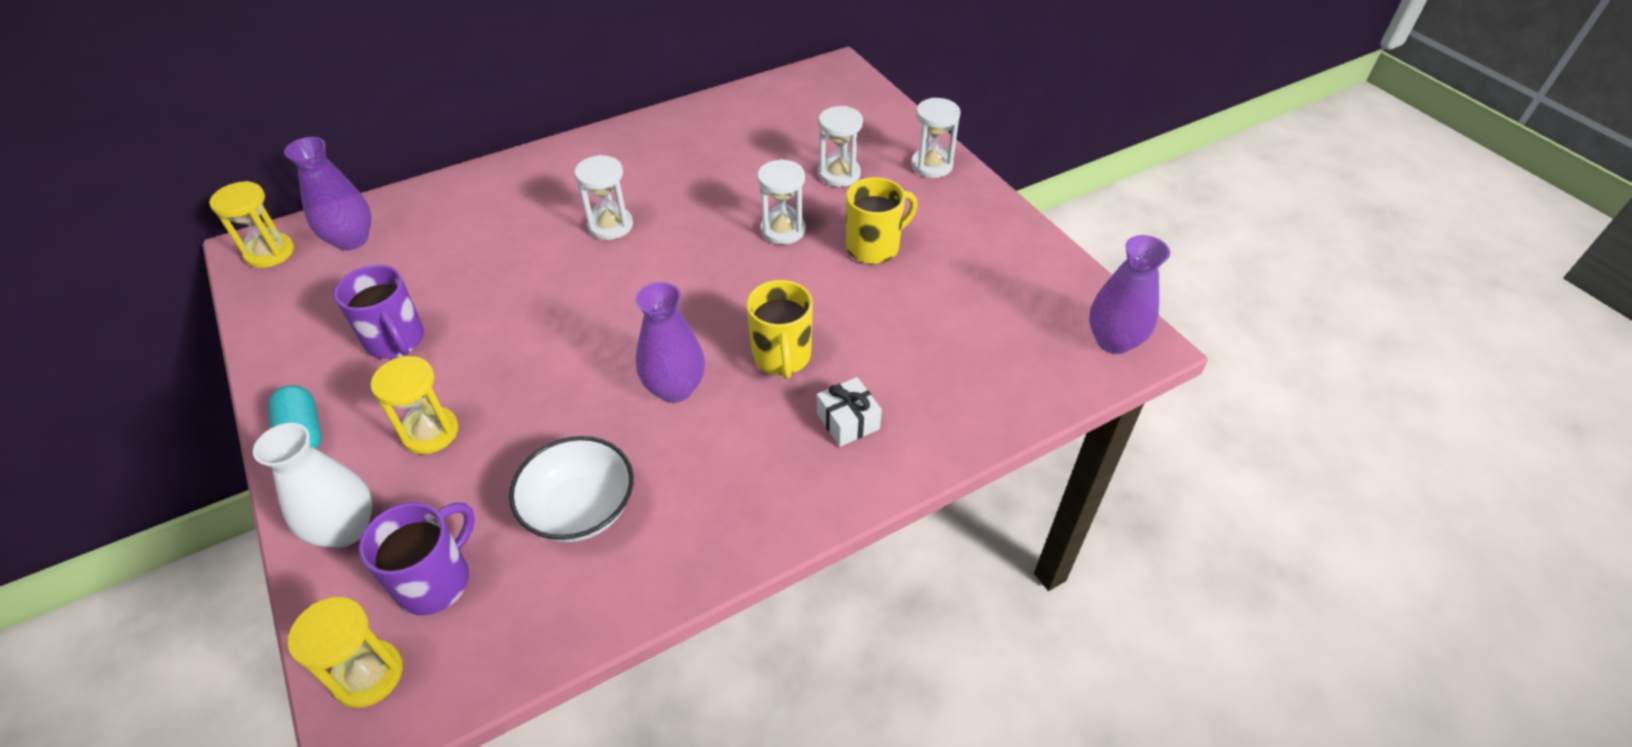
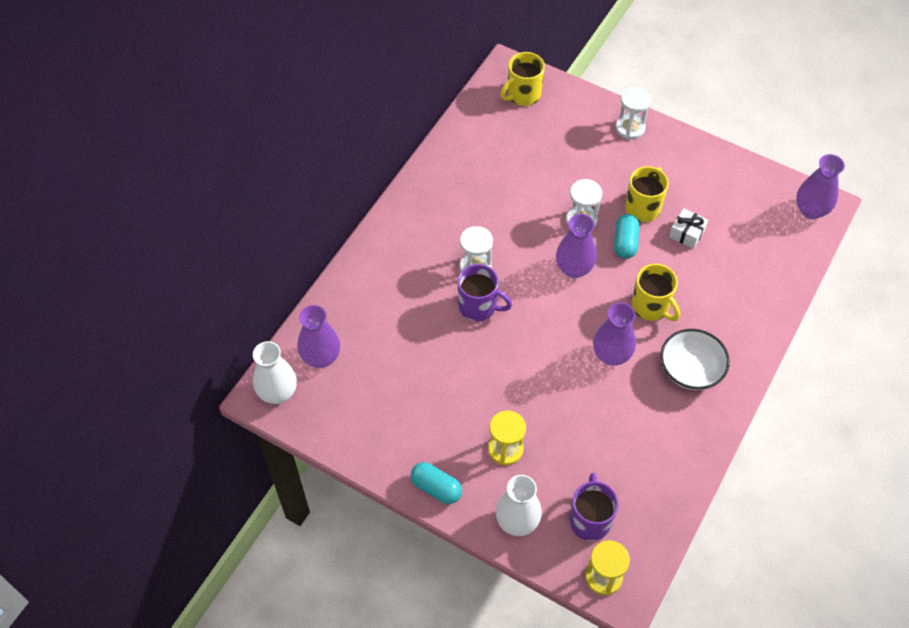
camera: 30 degrees left, 10 degrees up
yellow hourglass [209,181,294,268] -> white vase [253,341,297,404]
purple mug [334,265,424,359] -> purple mug moved to [458,264,512,321]
white bowl [509,436,633,542] -> white bowl moved to [660,329,730,390]
white gift [817,377,882,447] -> white gift moved to [669,208,708,249]
white hourglass [818,106,863,187] -> none
none -> yellow mug [501,52,545,106]
none -> purple vase [556,214,597,278]
none -> turquoise capsule [614,214,639,259]

